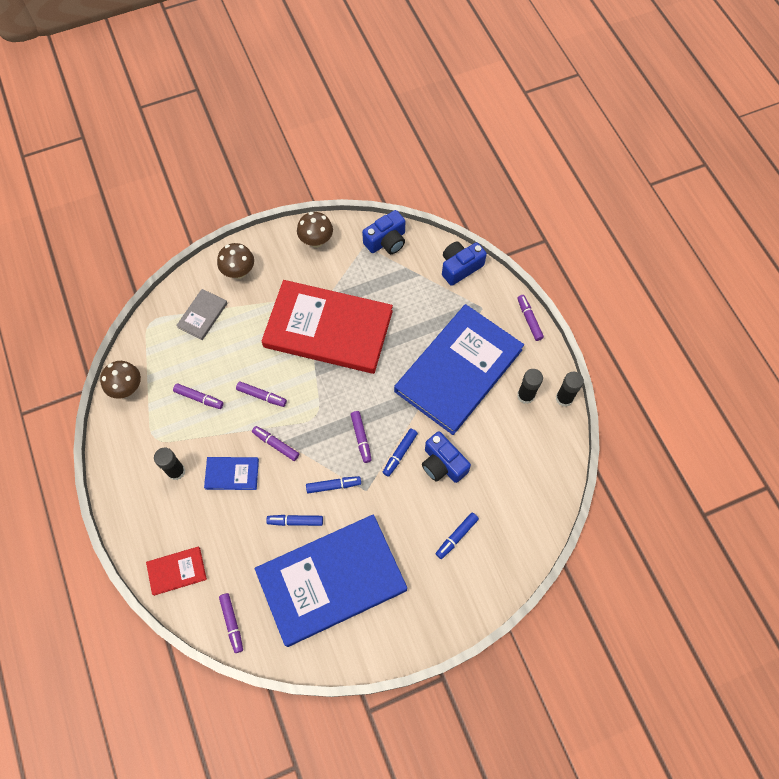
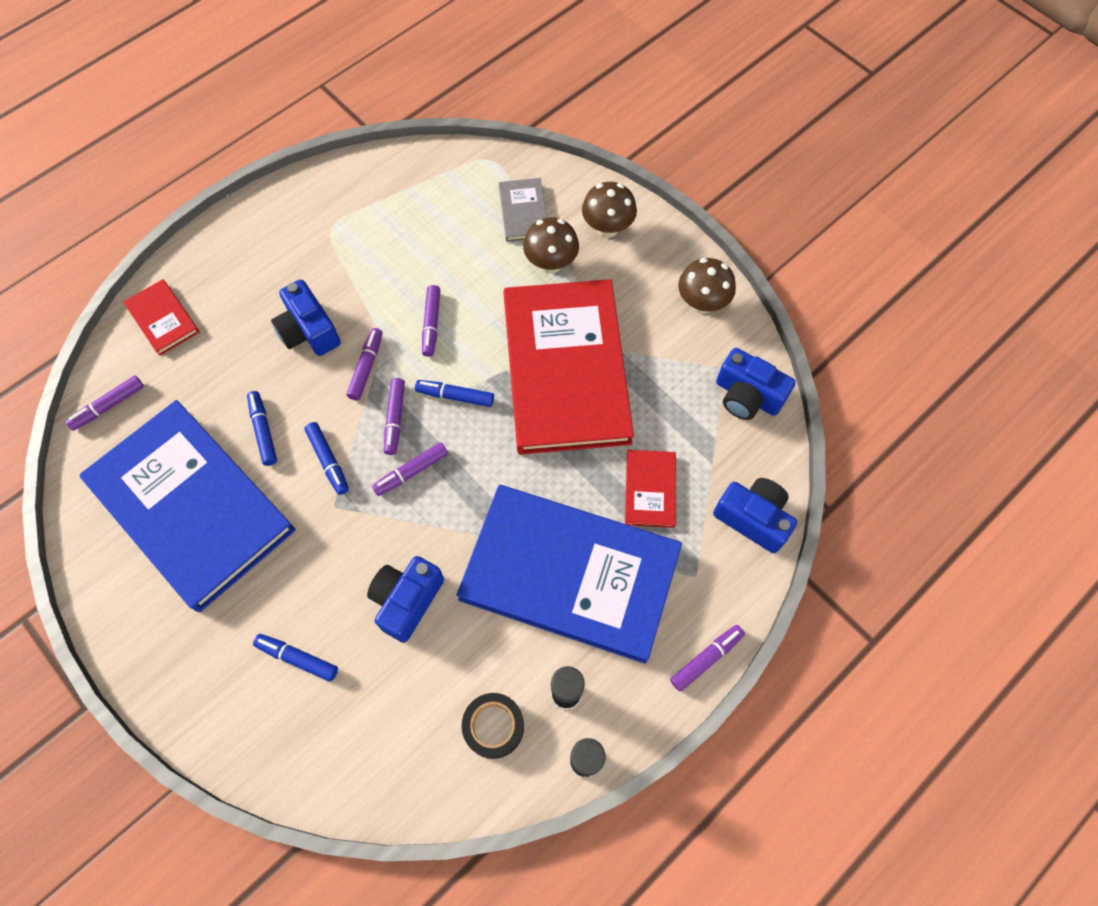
camera: 70 degrees right, 0 degrees up
brown mushroom [100,361,141,399] -> brown mushroom moved to [523,217,579,273]
black glue stick [154,447,185,480] -> none
purple marker [173,383,224,409] -> purple marker moved to [384,378,405,455]
grey book [176,289,228,340] -> grey book turned 75 degrees clockwise [499,178,547,242]
blue book [204,457,259,490] -> blue camera [271,279,341,356]
blue marker [383,428,418,477] -> blue marker moved to [415,380,494,407]
none -> black tape [462,693,524,759]
none -> red book [625,450,676,528]

